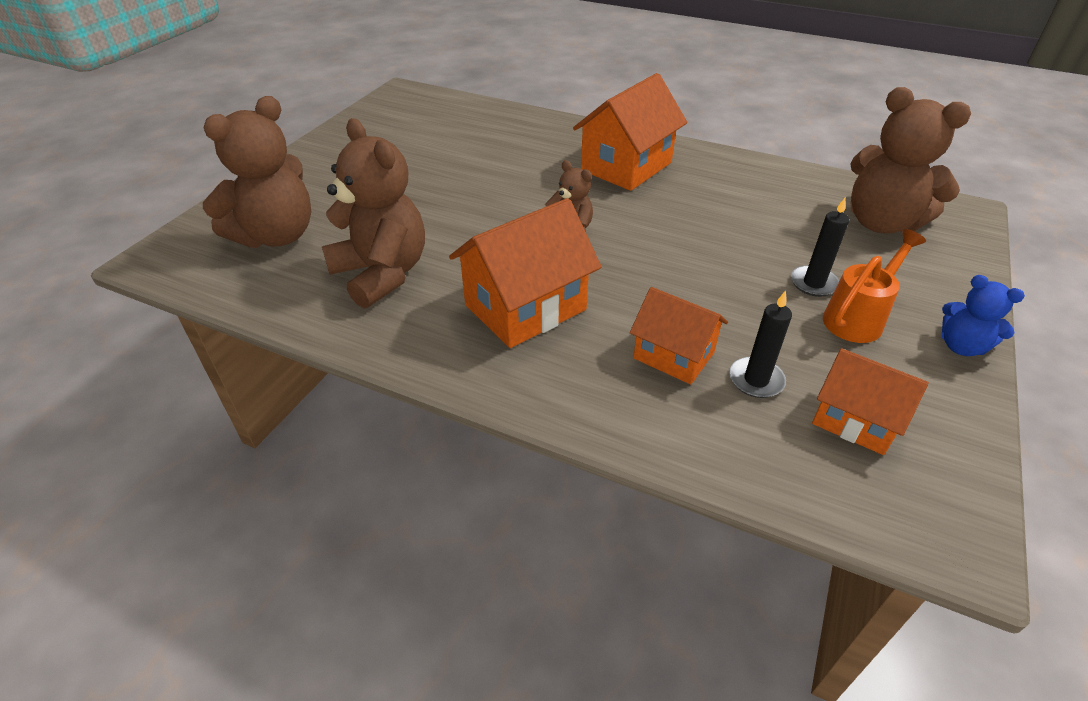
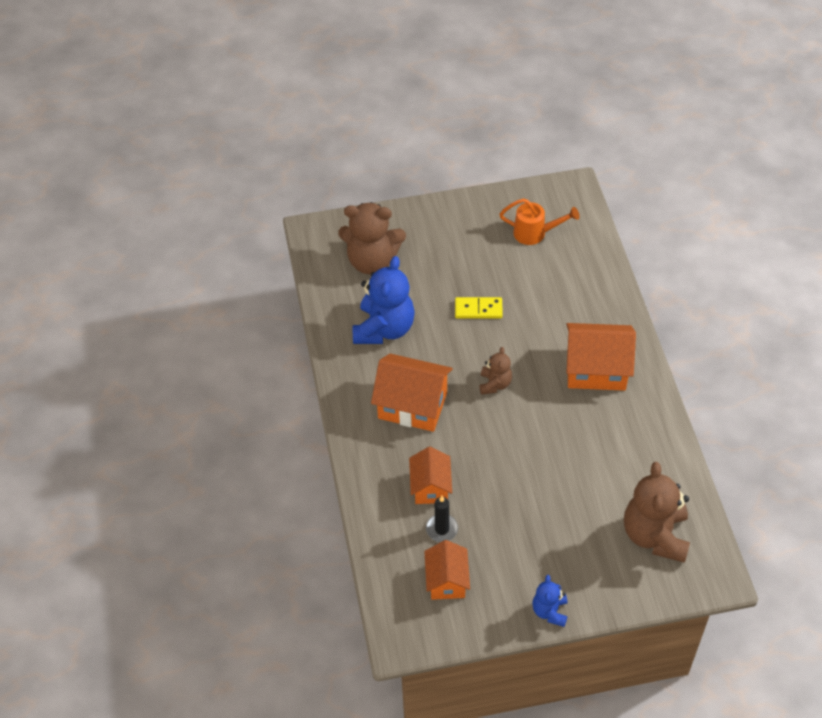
camera: 55 degrees right, 10 degrees up
brown teddy bear [322,118,425,309] -> blue teddy bear [353,256,415,344]
black candle [791,198,849,297] -> none
orange watering can [823,229,926,343] -> orange watering can moved to [499,198,580,245]
none -> yellow domino [455,297,503,318]

